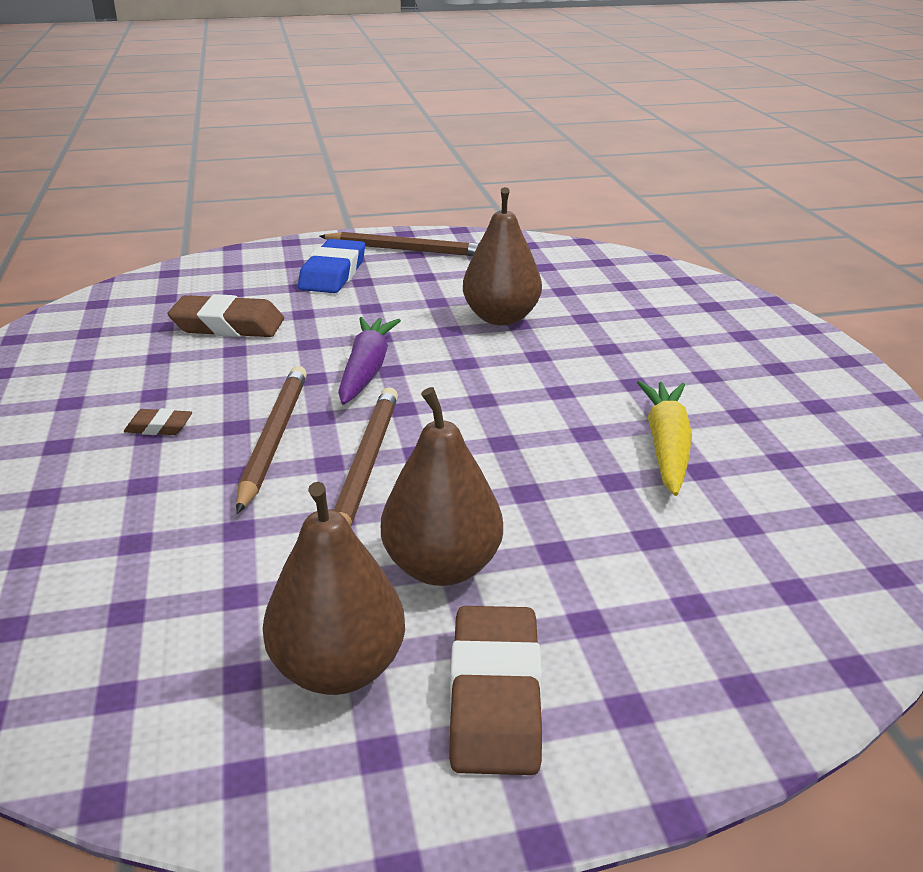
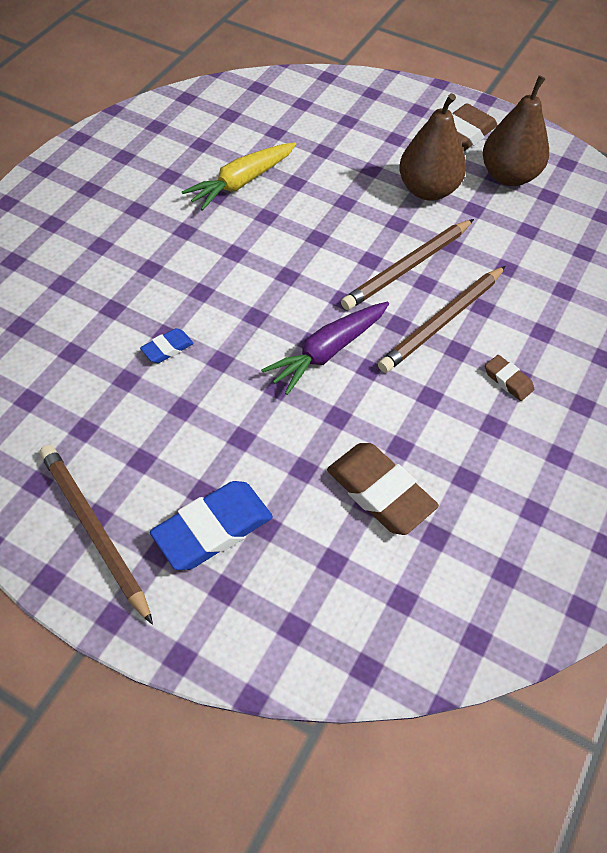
camera: 140 degrees left, 25 degrees up
brown pear [463,187,542,325] -> blue eraser [140,328,194,363]

